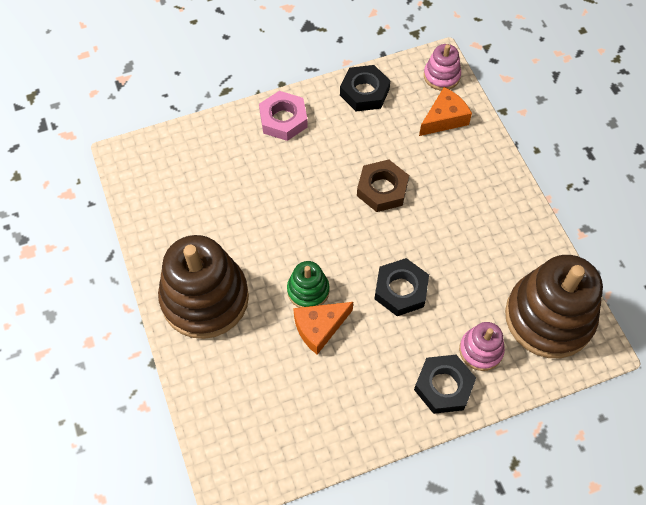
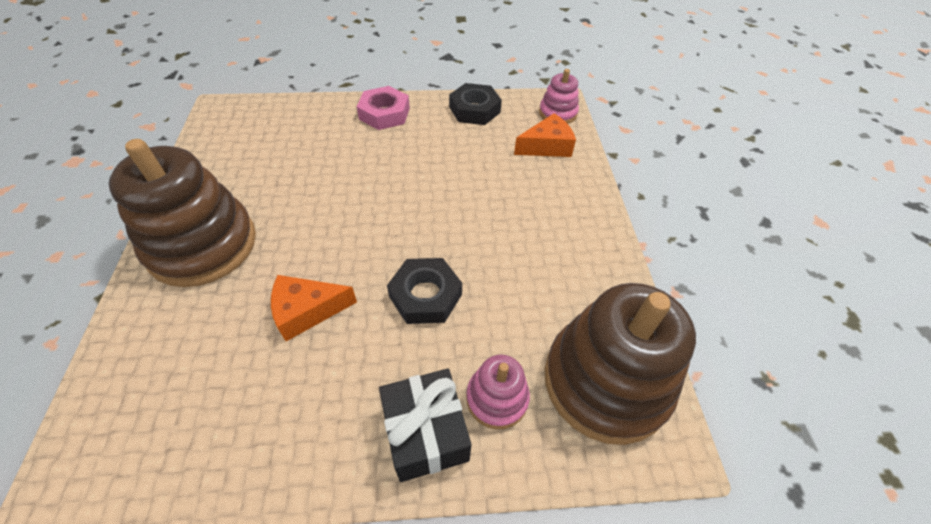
camera: 15 degrees right, 10 degrees down
green stacking toy [287,261,330,308] -> none
brown nut [357,159,409,212] -> none
black nut [414,355,476,414] -> black gift [379,368,471,482]

